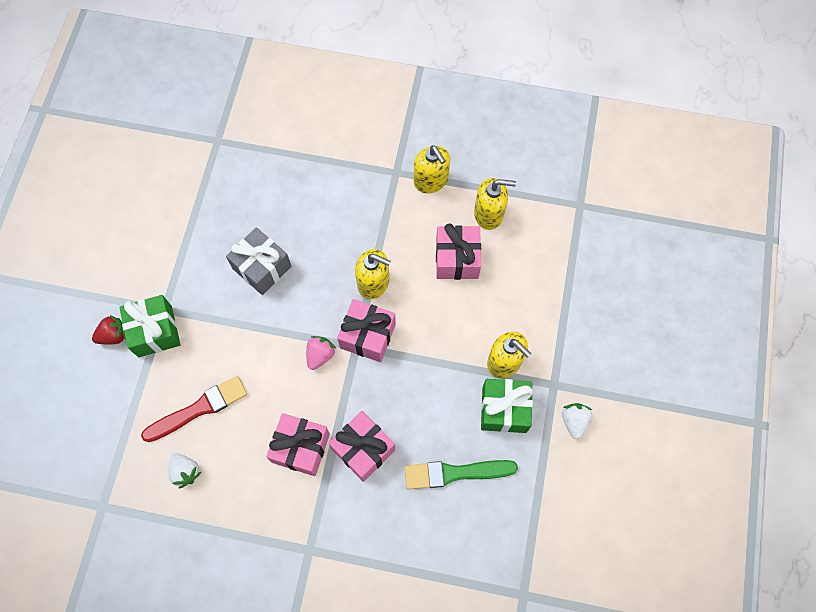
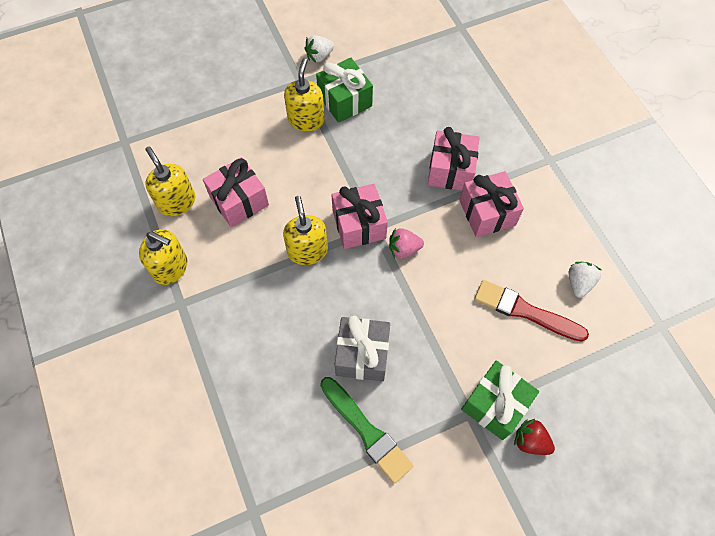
camera: 125 degrees left, 5 degrees down
green brush [405,460,518,489] -> green brush moved to [320,377,413,483]
yellow soap dispenser [414,145,450,193] -> yellow soap dispenser turned 90 degrees clockwise [139,229,188,285]

